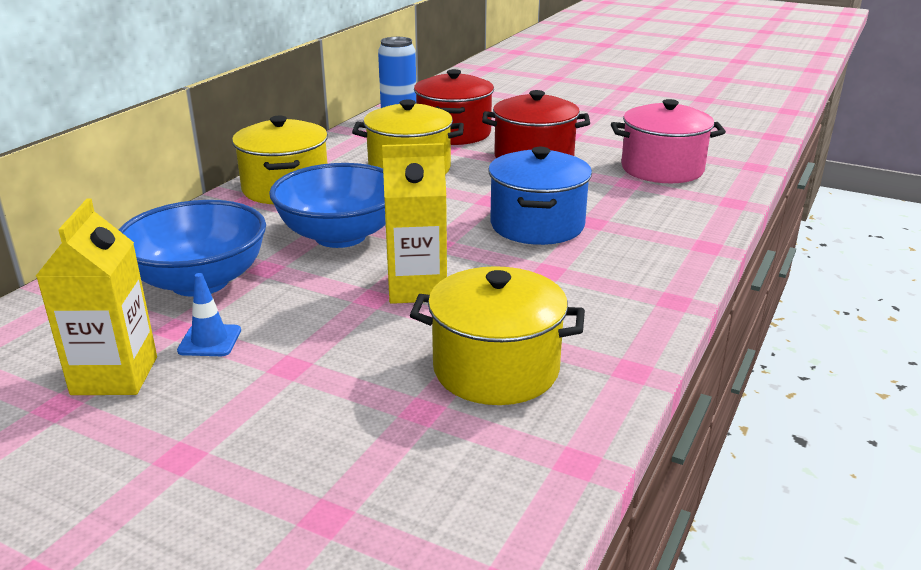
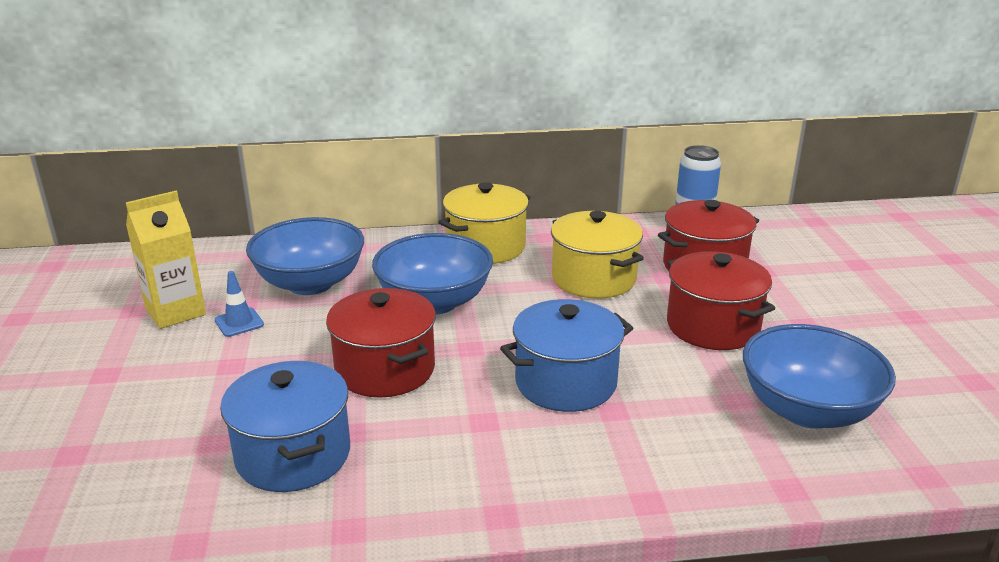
camera: 55 degrees right, 0 degrees up
yellow carton [382,143,447,304] -> red pot [326,288,436,398]
yellow pot [410,266,585,405] -> blue pot [220,361,350,492]
pink pot [611,99,726,183] -> blue bowl [743,324,896,429]

